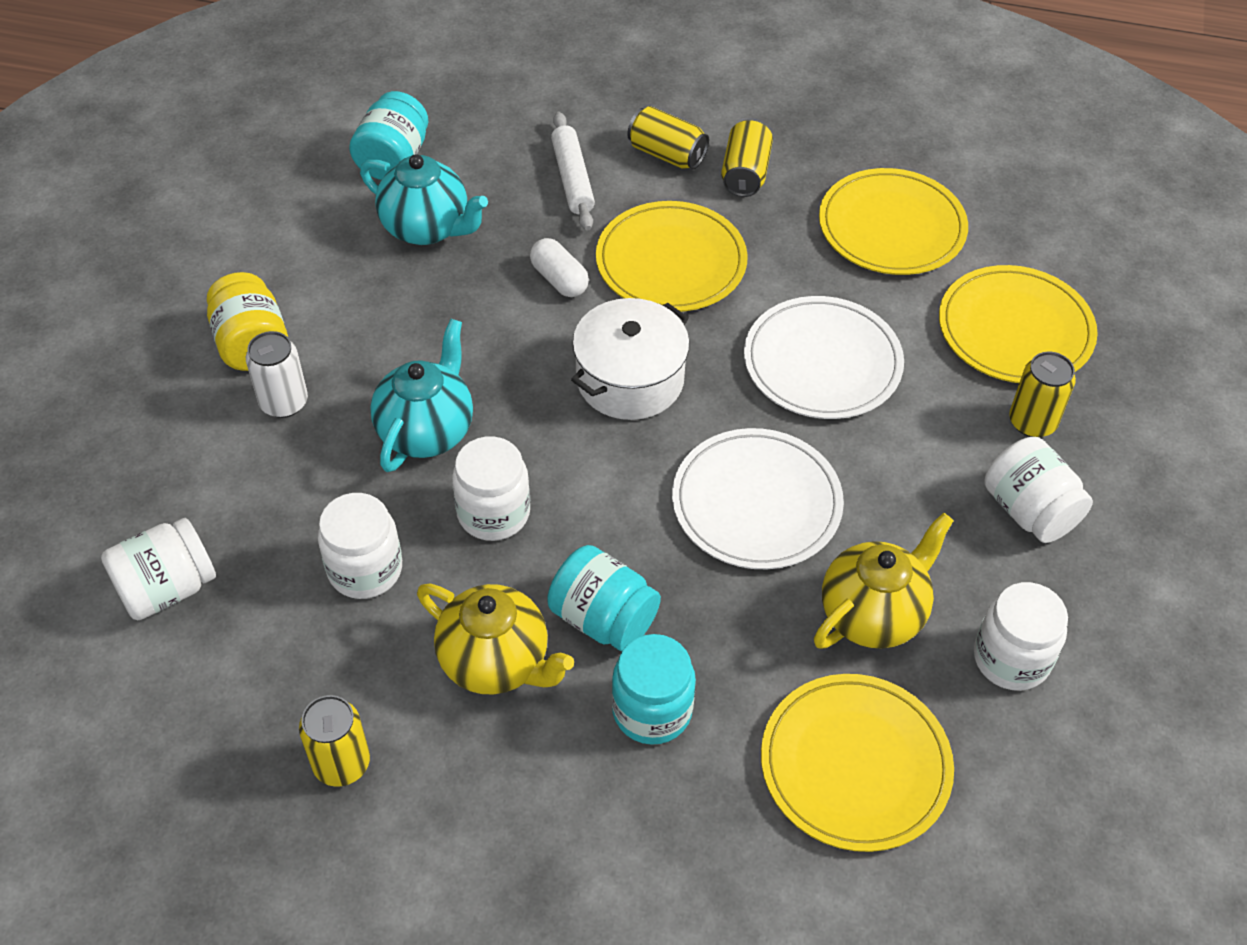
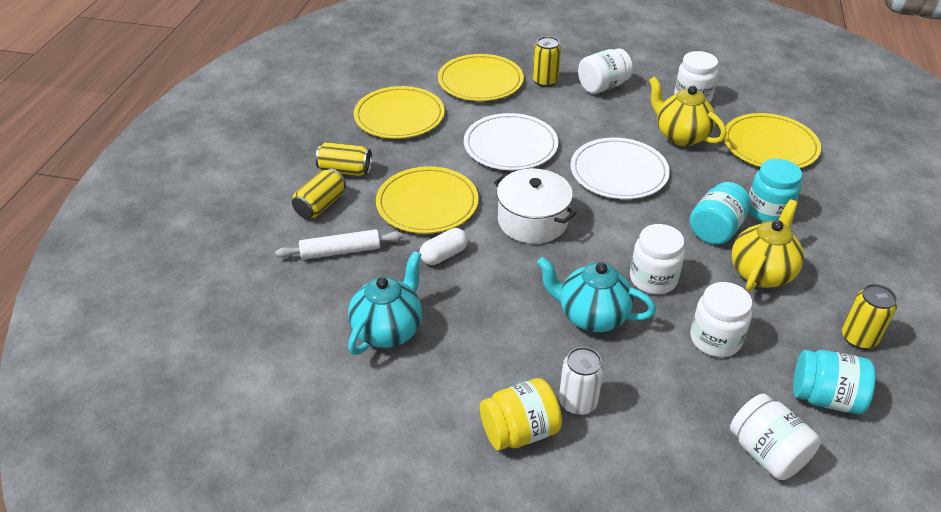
camera: 90 degrees left, 10 degrees down
turquoise jar [349,91,428,180] -> turquoise jar moved to [793,350,876,414]

